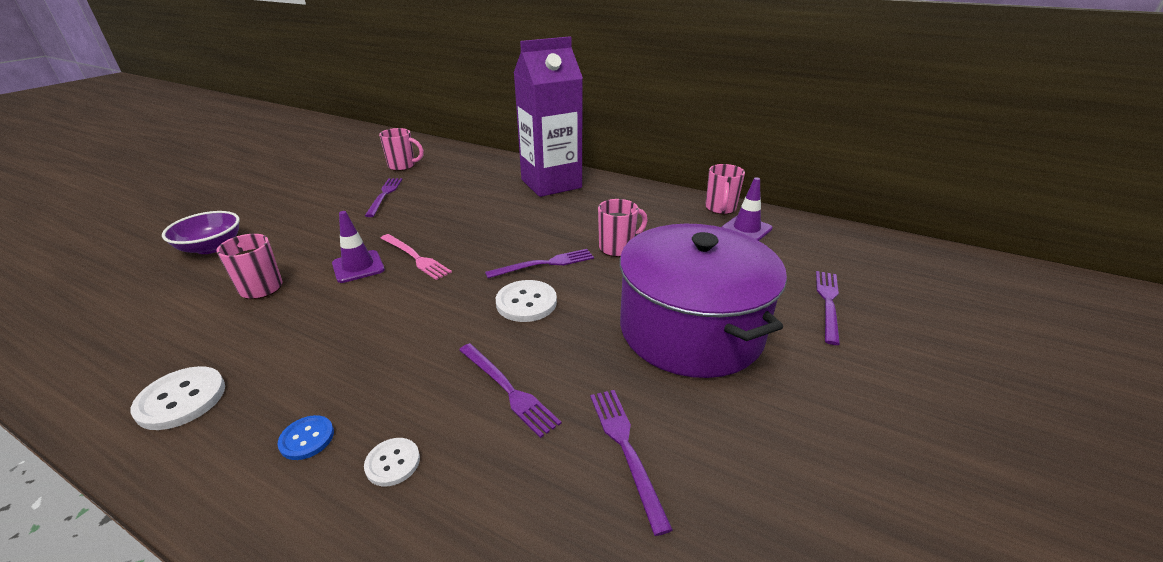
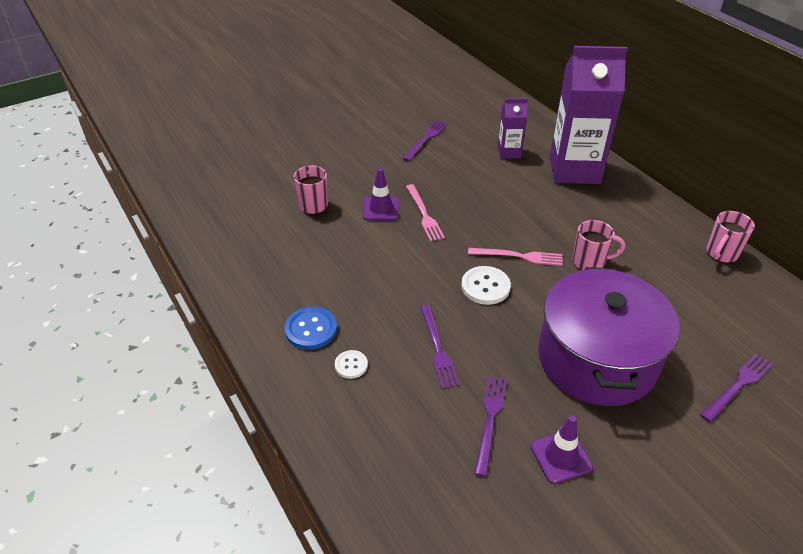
camera: 30 degrees right, 10 degrees up
white button [131,366,225,430] -> none
purple bowl [162,211,240,254] -> none
blue button [278,415,334,460] -> blue button [285,307,337,350], size x1.65
pink mug [379,128,424,171] -> none
purple fork [485,249,594,278] -> pink fork [468,248,563,266]
purple traffic cone [722,177,773,241] -> purple traffic cone moved to [530,415,593,484]
none -> purple carton [498,98,528,159]

